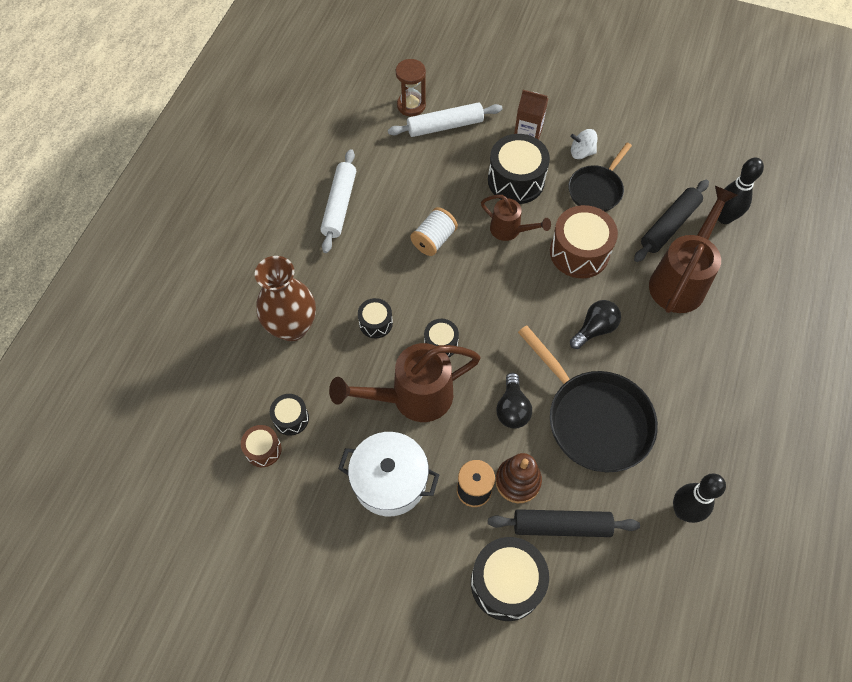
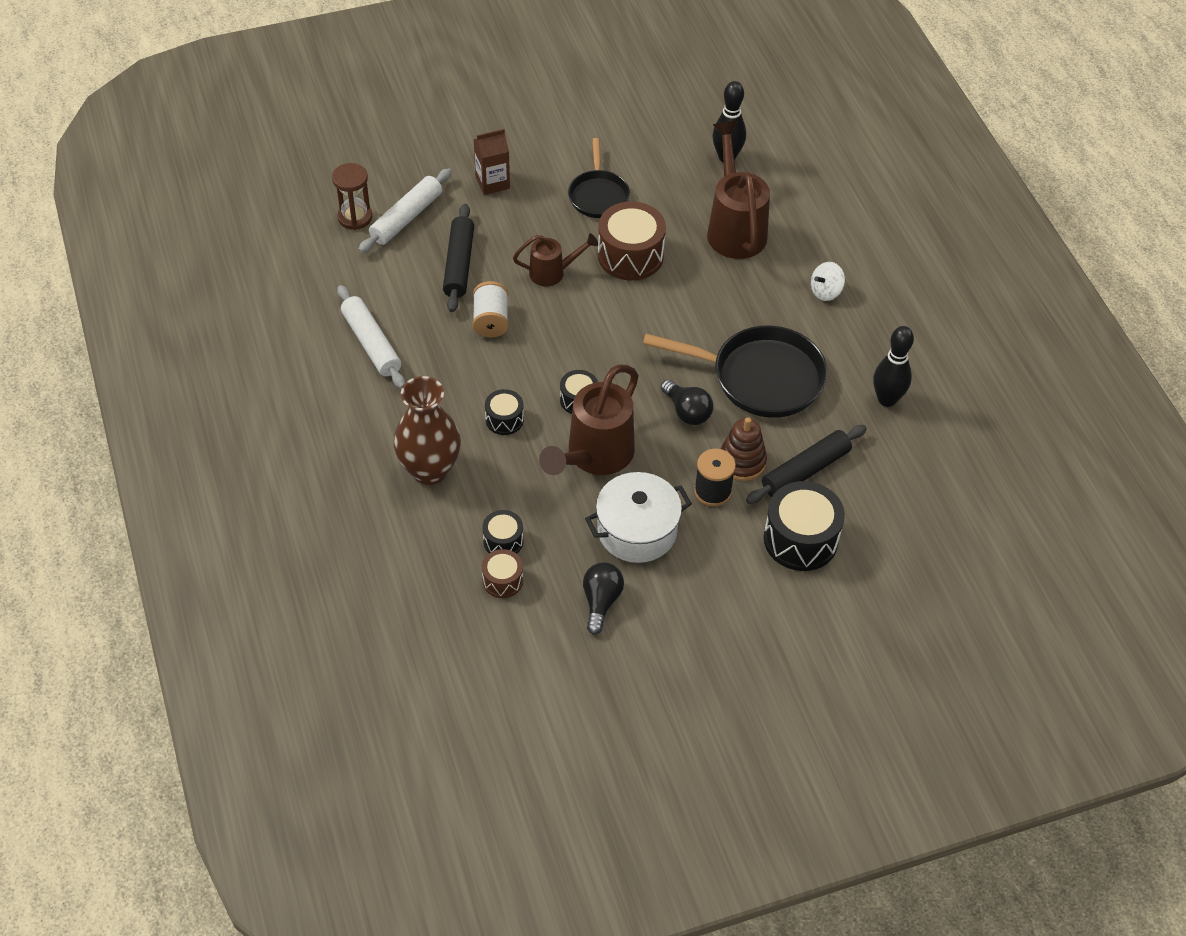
camera: 40 degrees left, 10 degrees down
black drum [488,134,550,204] -> none
black light bulb [570,300,621,349] -> black light bulb moved to [583,562,624,635]
white spinning top [571,129,597,159] -> white spinning top moved to [811,262,845,301]
black rolling pin [634,180,709,262] -> black rolling pin moved to [443,204,474,312]

